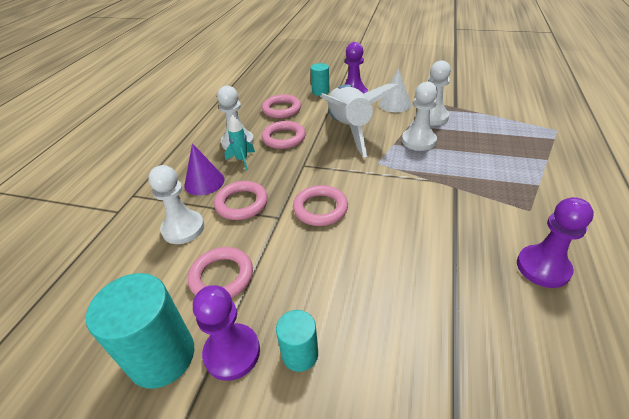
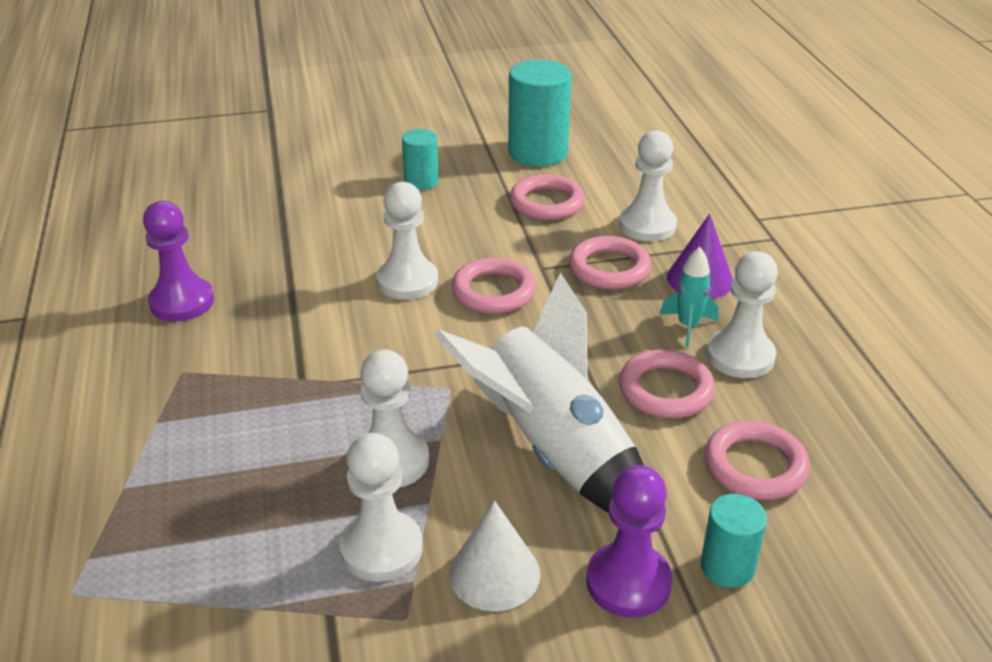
camera: 150 degrees right, 5 degrees down
purple pawn [193,285,260,381] -> none
none -> white pawn [377,182,438,300]

